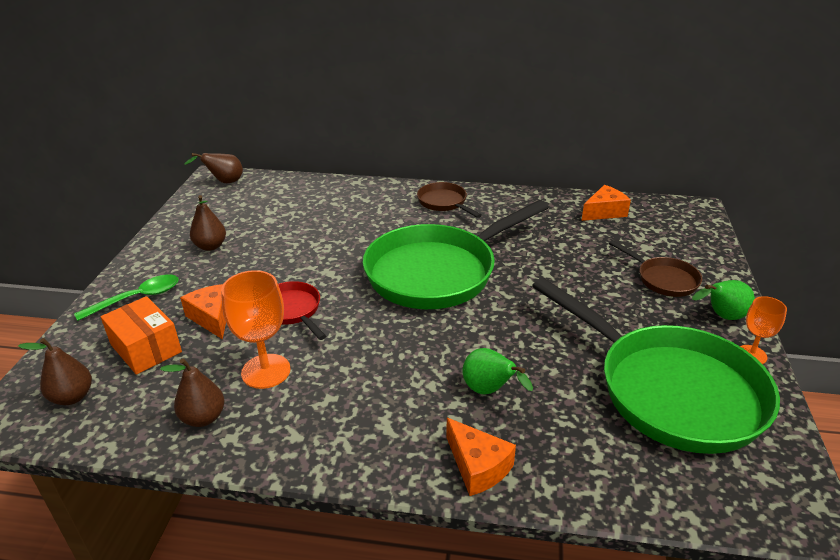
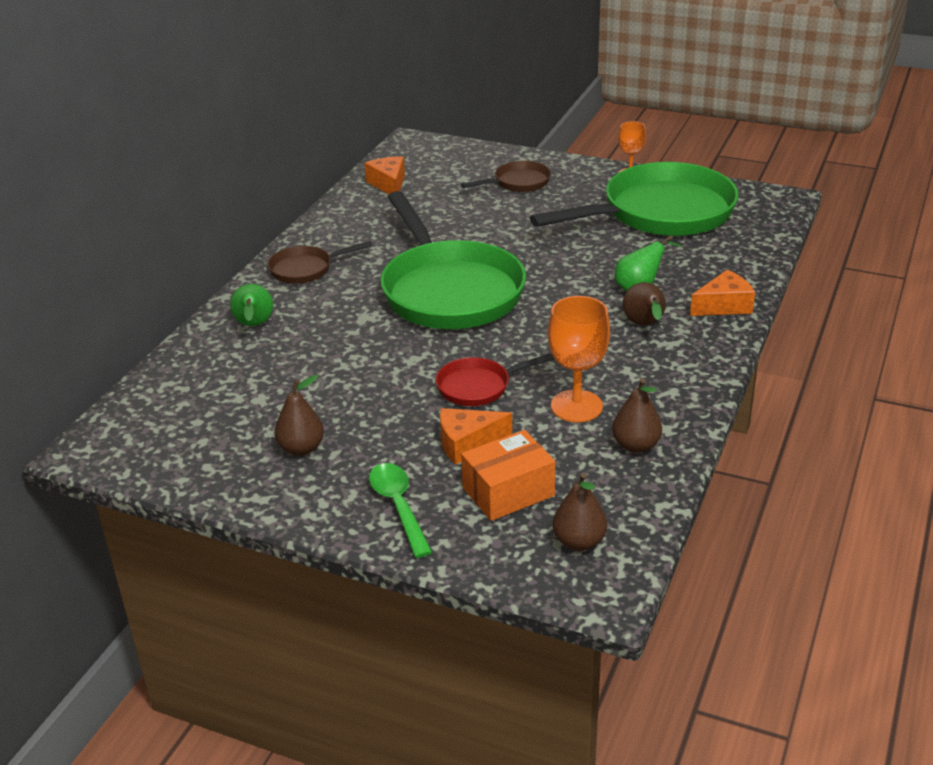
camera: 75 degrees left, 0 degrees up
brown pear [184,153,243,183] -> brown pear moved to [623,282,666,325]
green pear [692,280,755,320] -> green pear moved to [230,284,273,326]

